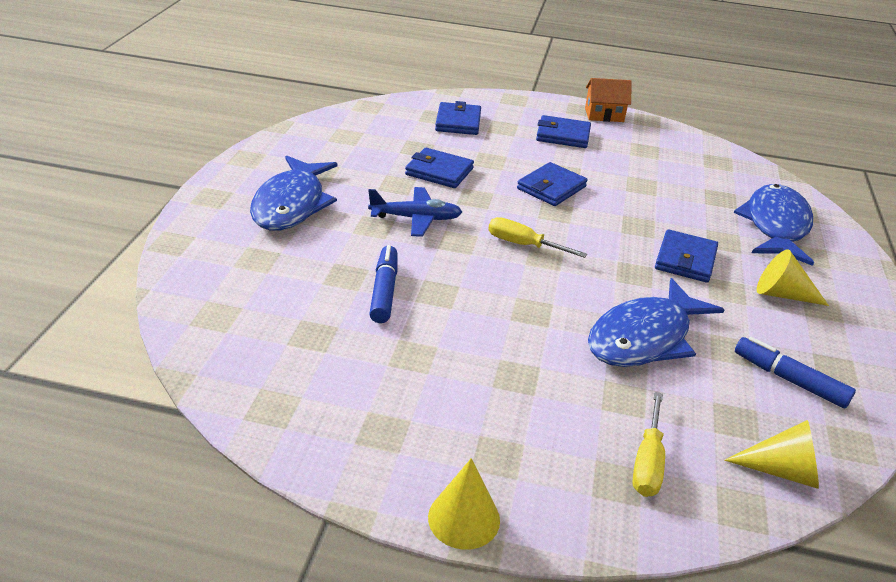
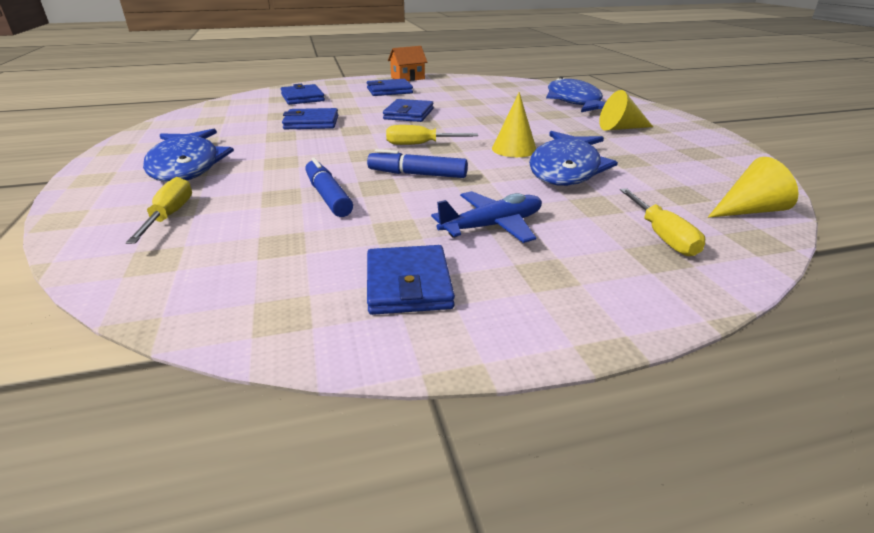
camera: 25 degrees left, 5 degrees down
blue plane [368,187,462,237] -> blue plane moved to [431,191,542,243]
yellow cone [428,458,500,550] -> yellow cone moved to [492,92,536,157]
blue wallet [655,229,718,283] -> blue wallet moved to [367,245,455,315]
blue marker [735,337,856,408] -> blue marker moved to [367,149,468,178]
none -> yellow screwdriver [126,177,192,244]

